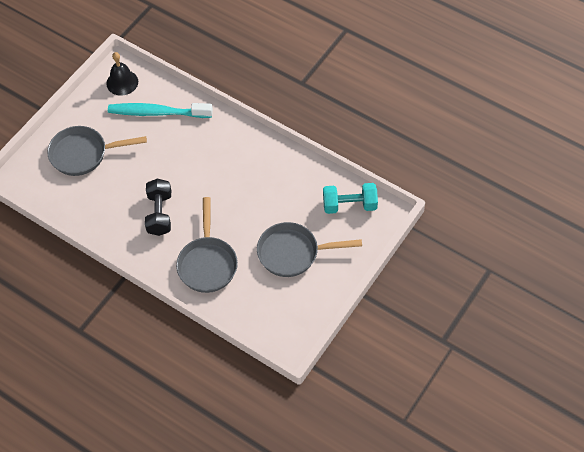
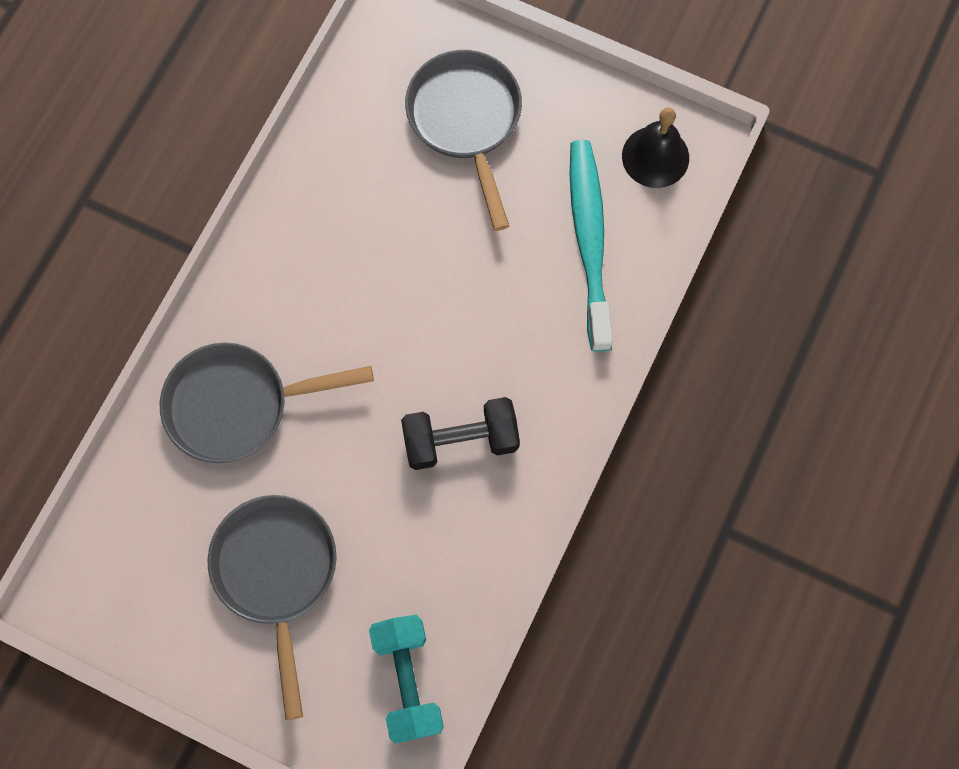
camera: 80 degrees right, 15 degrees up
black dumbbell [145,178,171,236] -> black dumbbell moved to [401,397,520,470]

